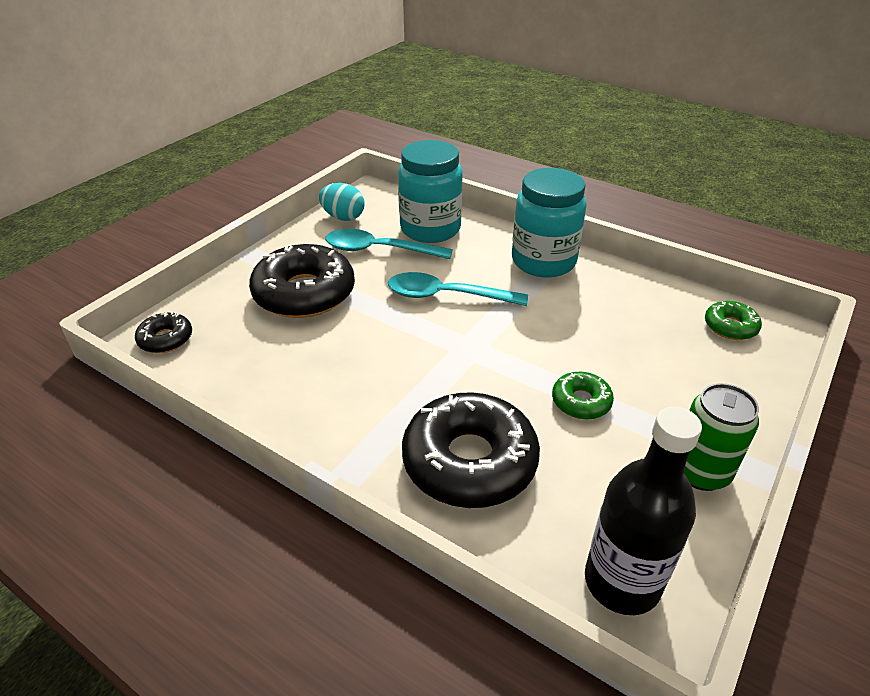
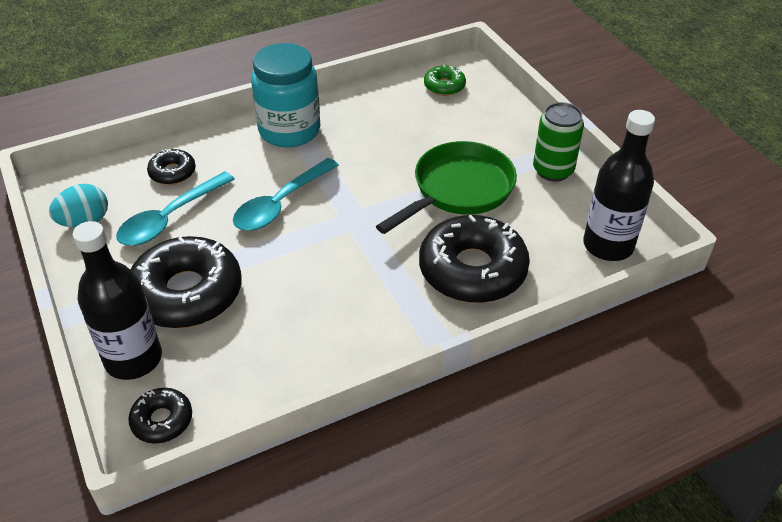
camera: 60 degrees left, 5 degrees up
turquoise jar [398,140,463,243] -> black donut [147,149,196,185]
green donut [552,372,614,420] -> green pan [376,141,517,234]
none -> black bottle [72,221,162,380]

